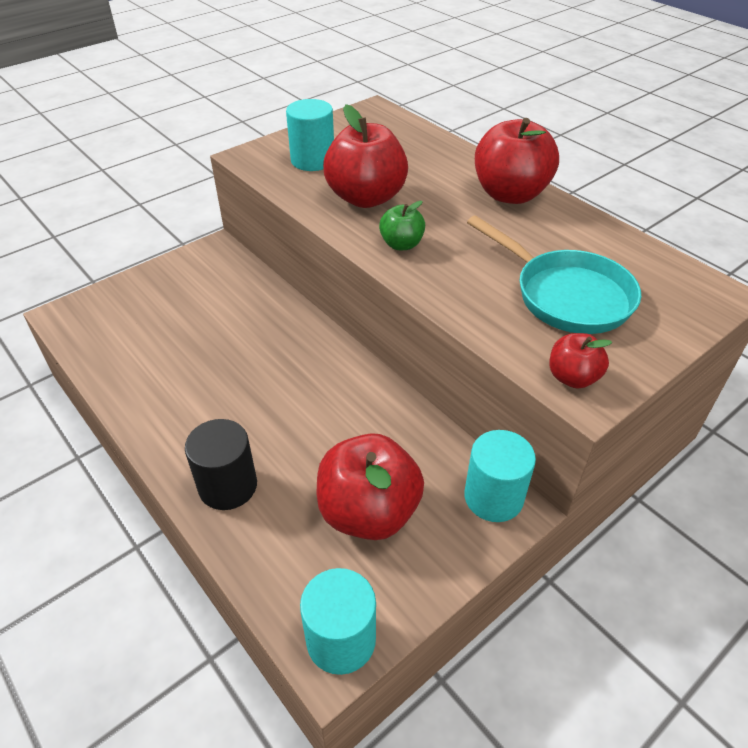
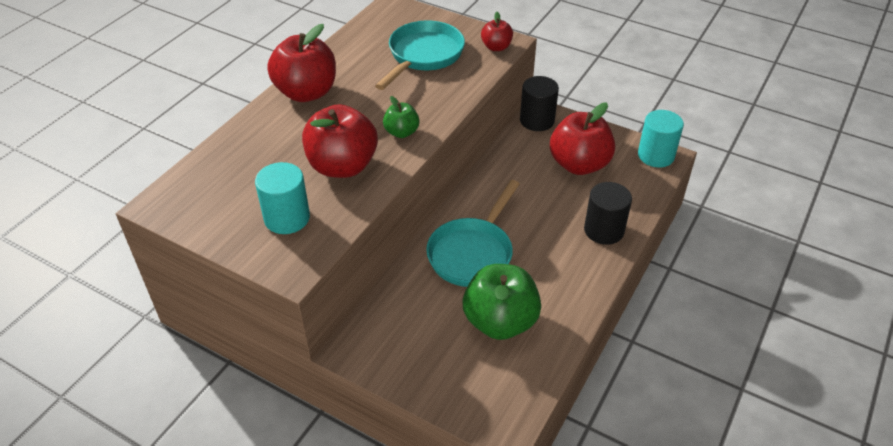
camera: 110 degrees left, 0 degrees up
turquoise cylinder [464,430,536,522] -> black cylinder [520,76,559,131]
none -> turquoise pan [426,180,520,287]
none -> green apple [463,264,541,340]

